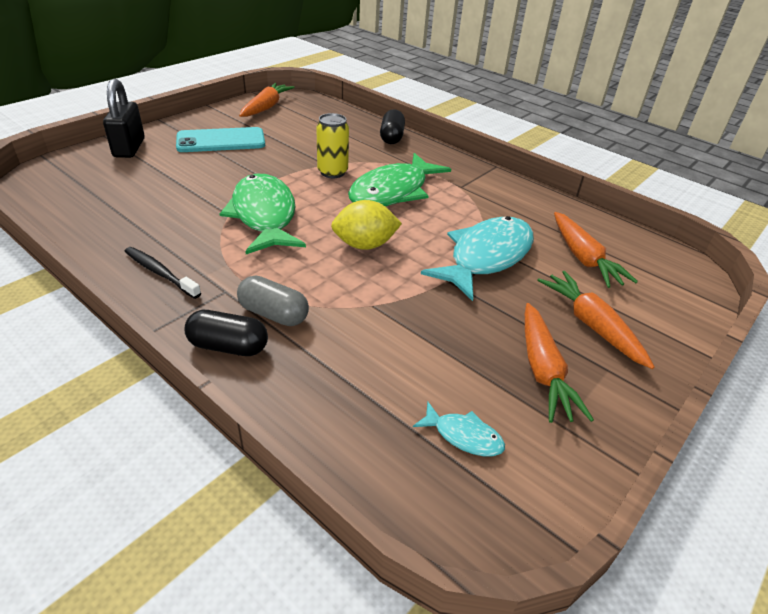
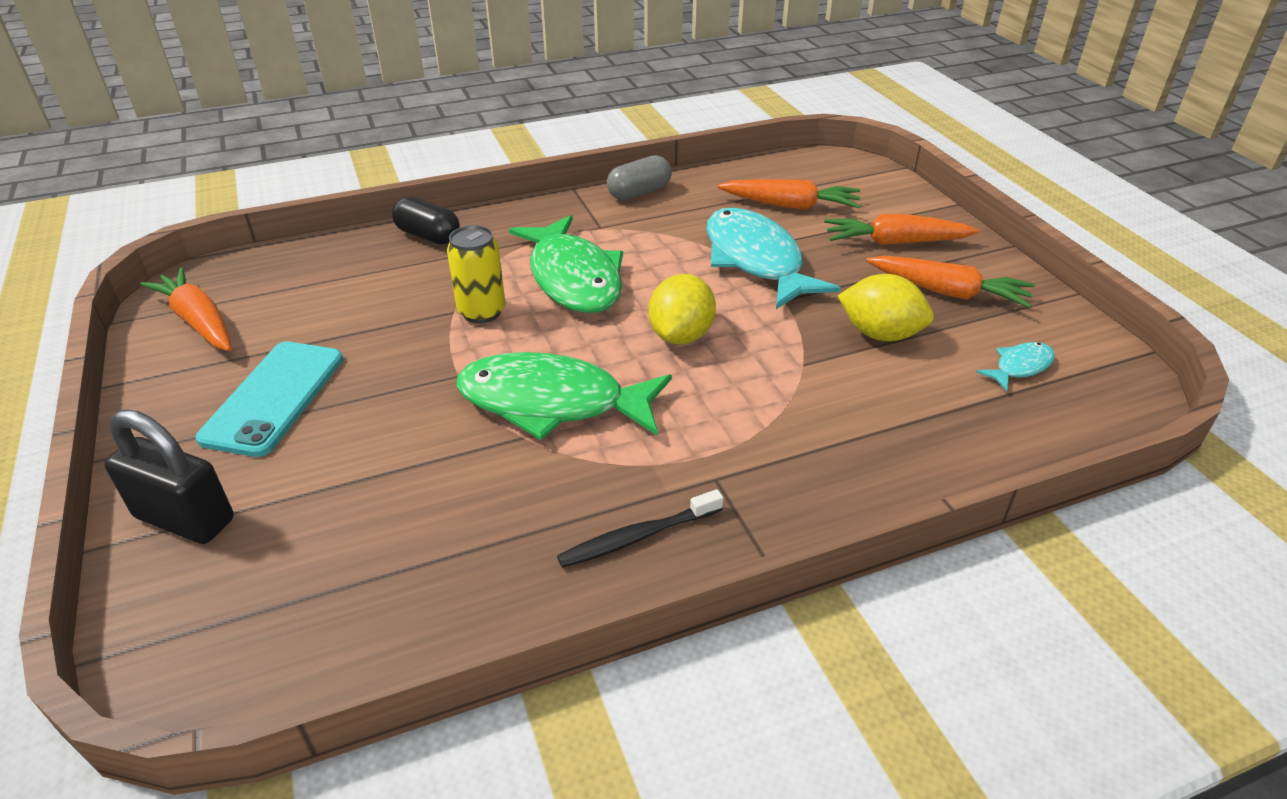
camera: 60 degrees left, 0 degrees up
black capsule [185,310,268,356] -> none
grey capsule [237,276,309,326] -> grey capsule moved to [607,155,672,200]
none -> yellow lemon [838,274,934,341]

